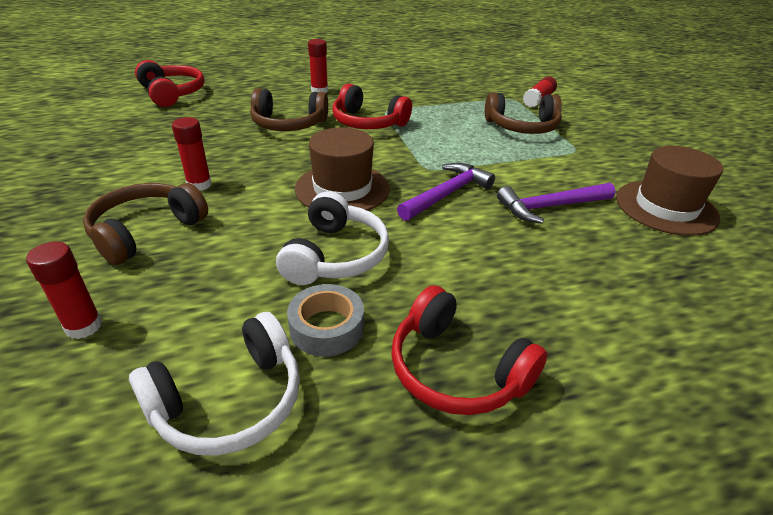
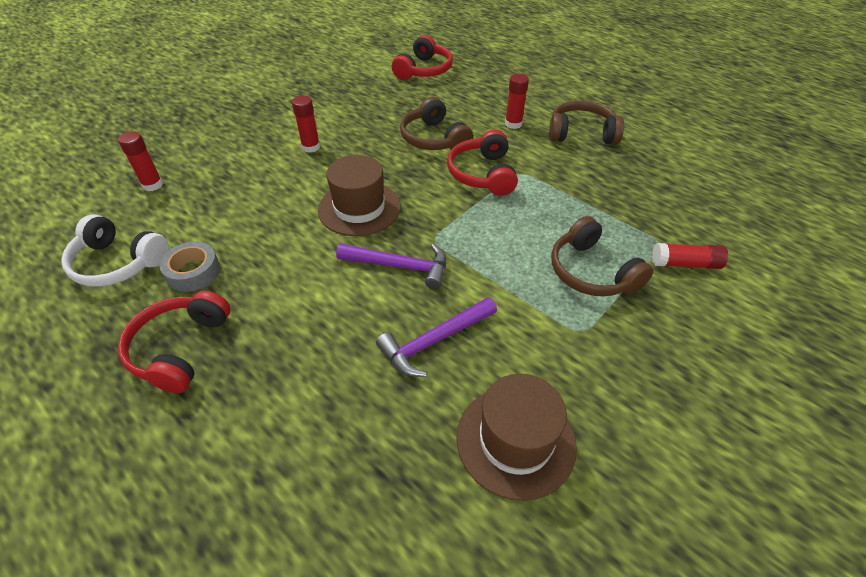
camera: 60 degrees right, 10 degrees up
brown headphones [83,183,208,265] -> brown headphones moved to [549,101,624,145]
white headphones [276,191,389,285] -> none
purple hammer [497,183,616,224] -> purple hammer turned 75 degrees counterclockwise [376,297,497,377]

